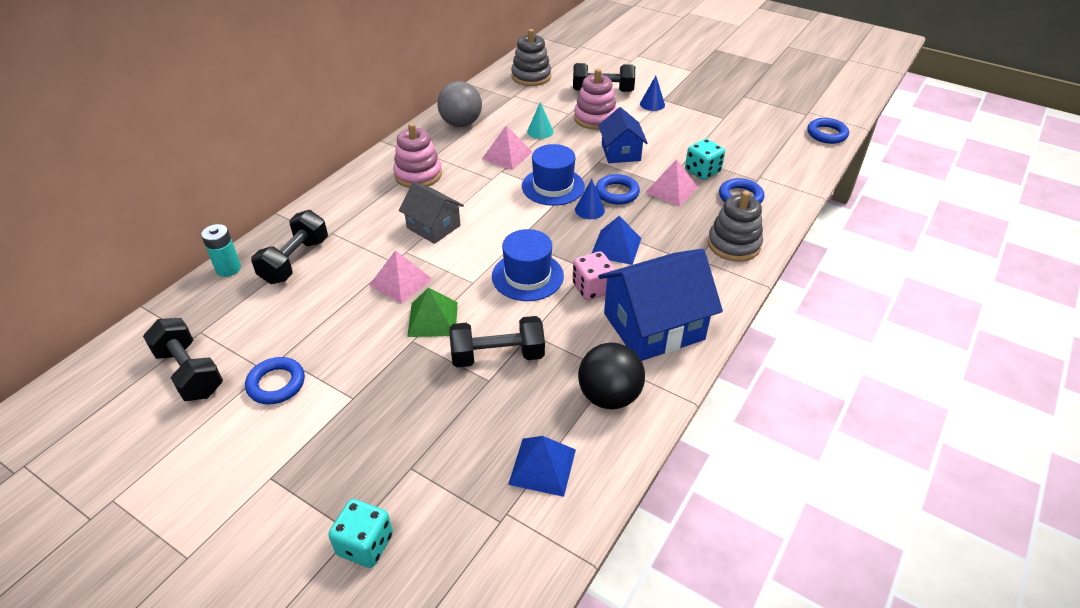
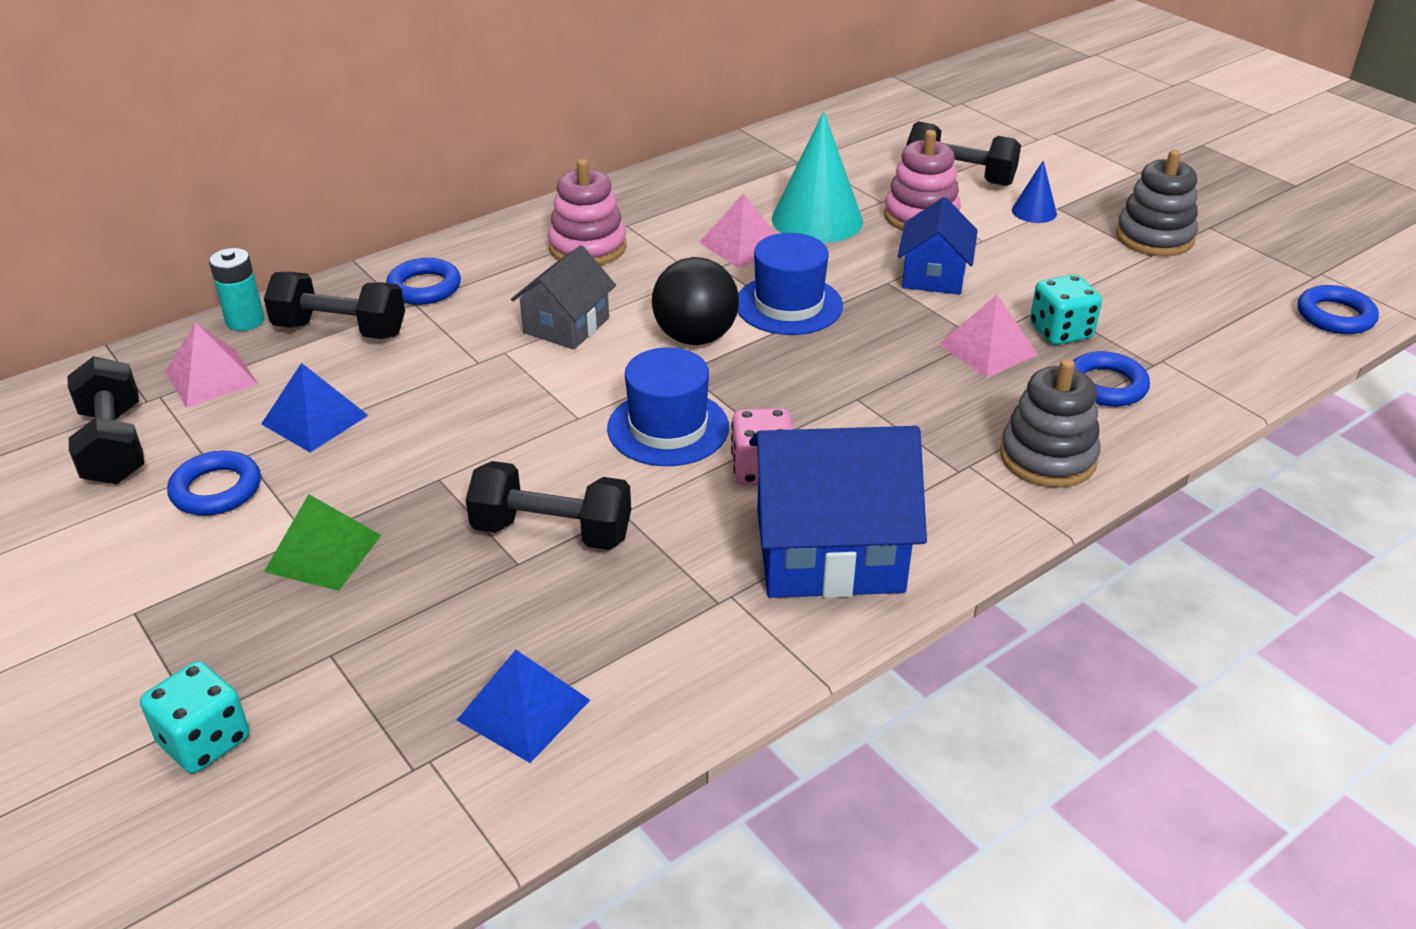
camera: 20 degrees right, 5 degrees down
black dumbbell [251,210,328,284] -> black dumbbell turned 60 degrees clockwise [264,272,405,339]
pink pyramid [370,250,432,304] -> pink pyramid moved to [165,322,258,408]
grey house [399,182,464,244] -> grey house turned 60 degrees clockwise [511,245,616,350]
green pyramid [407,287,458,337] -> green pyramid moved to [264,494,381,591]
grey ball [437,81,482,127] -> none
grey stacking toy [511,29,551,86] -> grey stacking toy moved to [1116,150,1198,256]
turquoise cone [527,102,553,139] -> turquoise cone [772,111,863,243], size x2.03
blue cone [575,179,605,219] -> none
black ball [578,342,645,410] -> black ball moved to [652,257,739,345]
blue pyramid [592,216,641,265] -> blue pyramid moved to [261,363,369,452]
blue ring [596,174,640,205] -> blue ring moved to [386,258,461,305]

